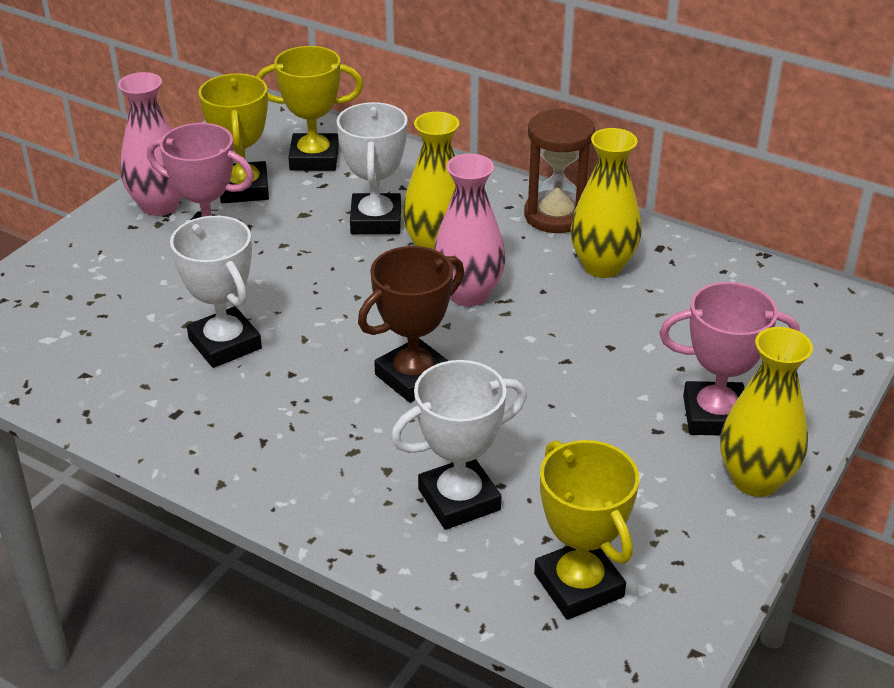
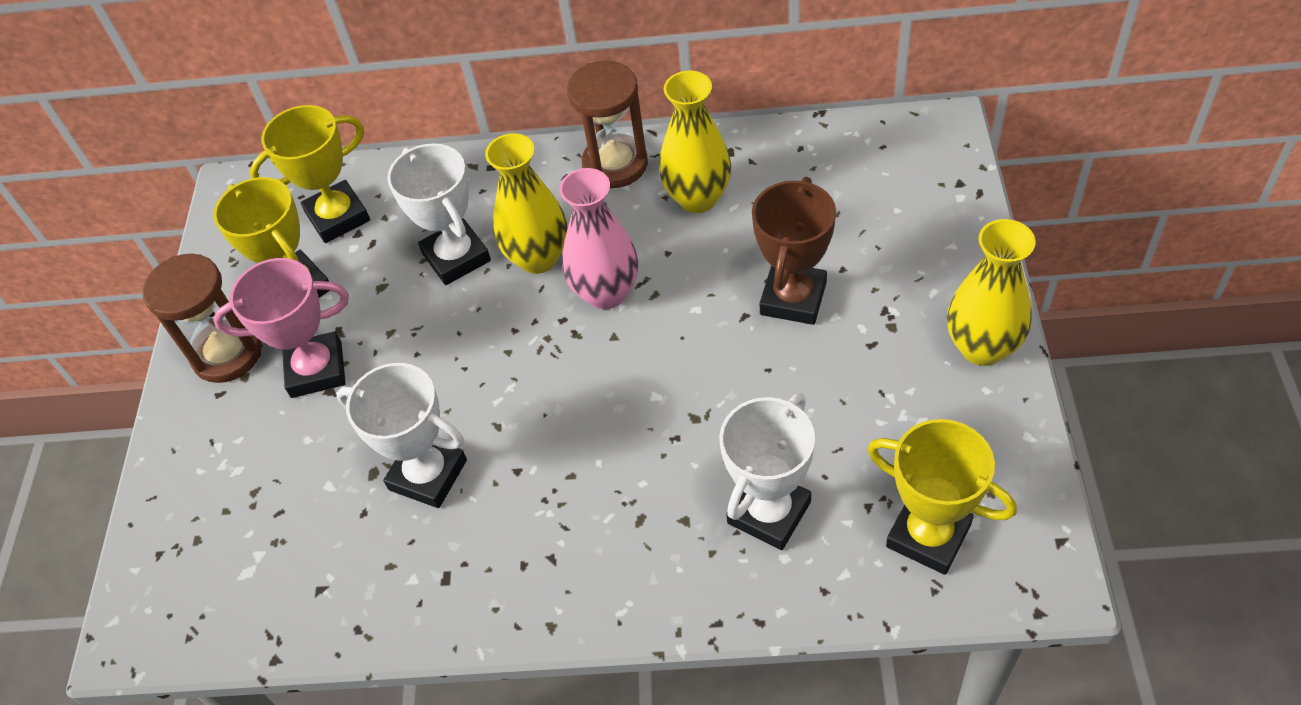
camera: 25 degrees left, 15 degrees up
pink vase [118,72,182,216] -> brown hourglass [143,254,262,383]
brown trophy [358,246,464,403] -> brown trophy moved to [752,177,836,325]
pink trophy [659,282,800,435] -> none

